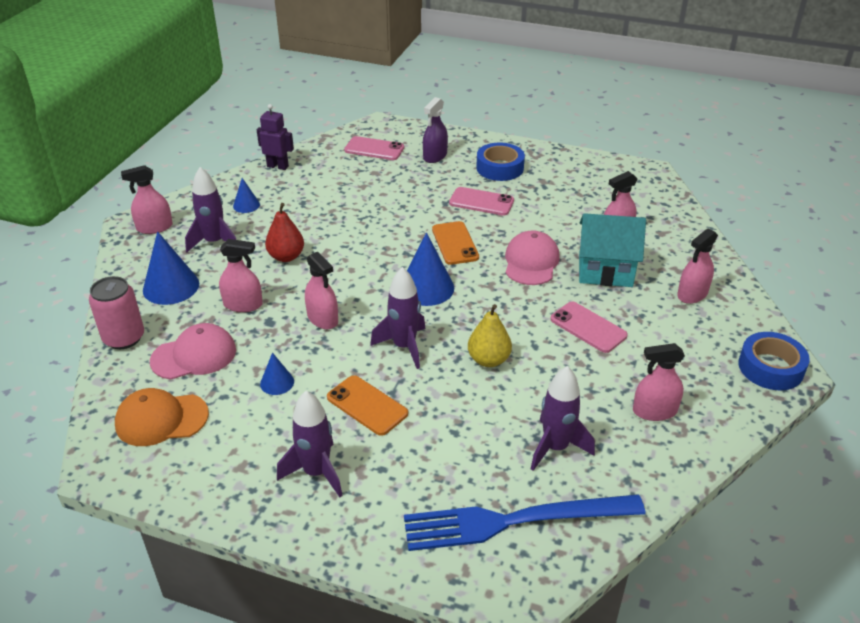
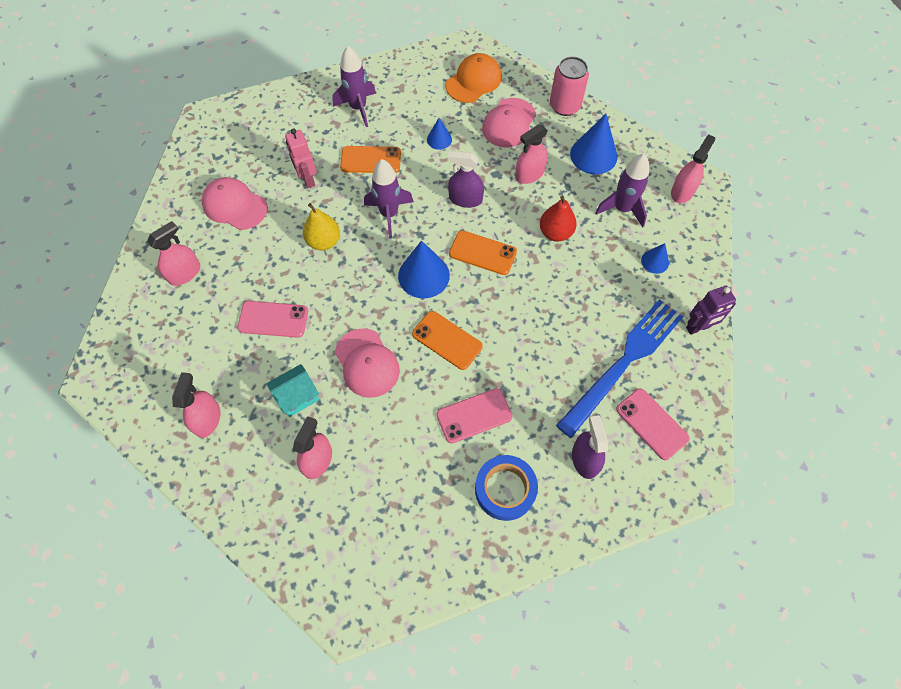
camera: 140 degrees right, 25 degrees up
pink spray bottle [305,251,338,329] -> purple spray bottle [448,151,484,208]
pink phone [344,136,404,160] -> pink phone turned 75 degrees clockwise [616,388,690,460]
blue fork [404,494,646,551] -> blue fork moved to [556,299,683,438]
purple rocket [531,366,595,471] -> pink cap [202,177,268,230]
turquoise house [579,213,646,287] -> turquoise house [267,364,319,417], size x0.62
blue tape [738,332,810,390] -> none
none -> pink robot [285,128,316,188]
none -> orange phone [449,230,517,275]

